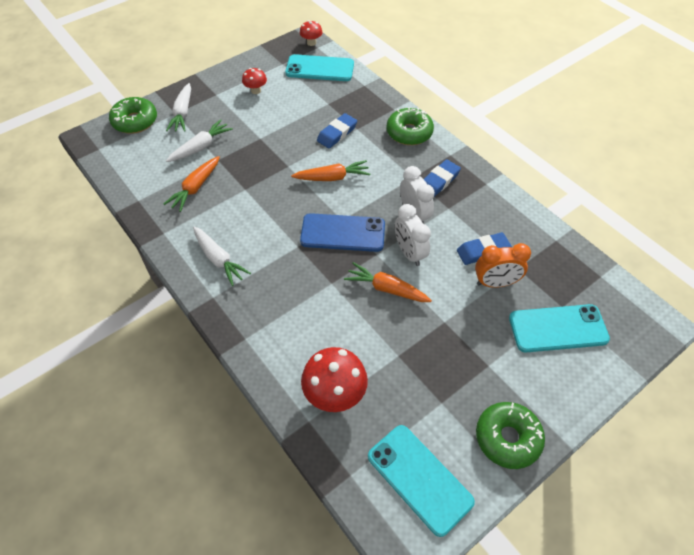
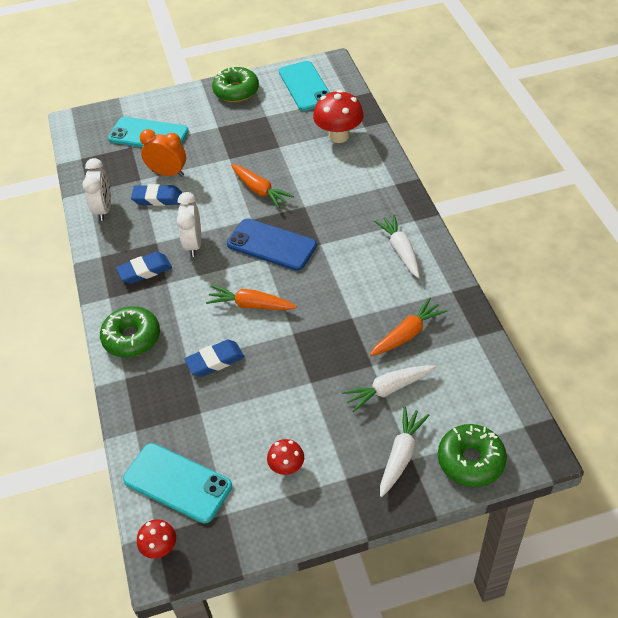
camera: 155 degrees left, 5 degrees down
white clock [395,204,431,266] -> white clock moved to [82,158,111,221]

